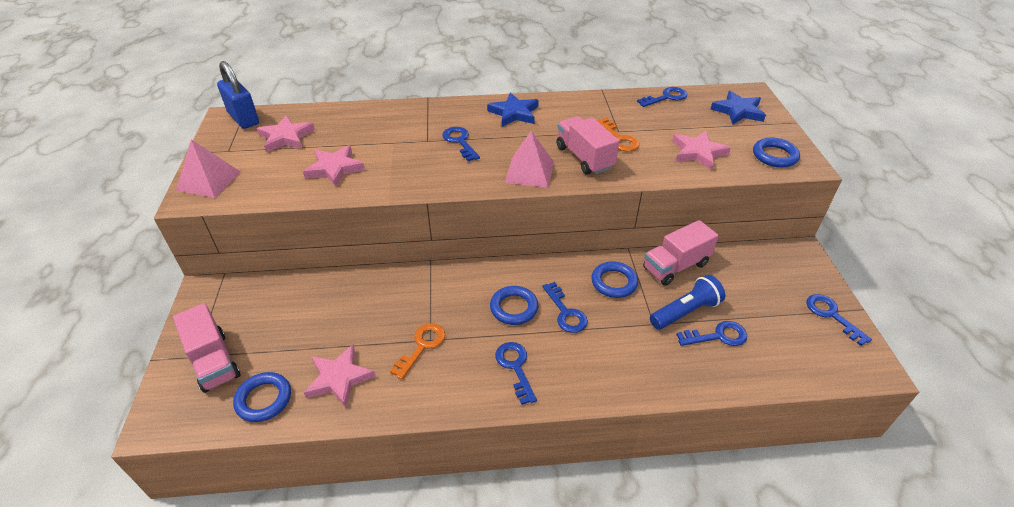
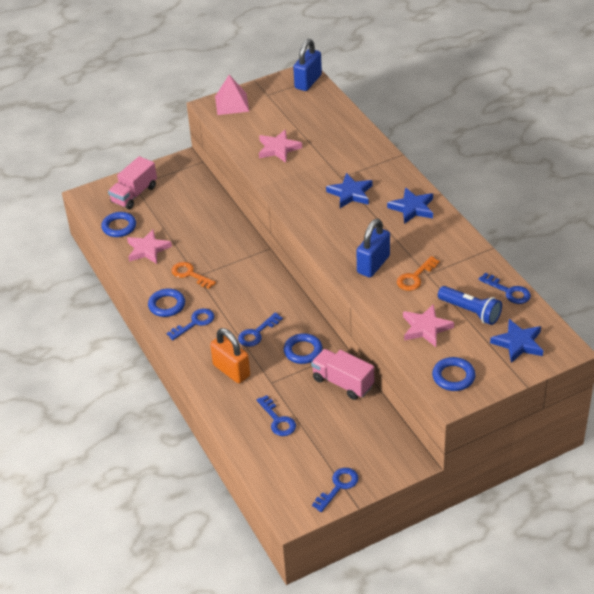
camera: 70 degrees right, 0 degrees up
pink star [257,115,315,152] -> none
orange key [390,323,445,380] -> orange key turned 150 degrees counterclockwise [171,262,216,289]
blue key [442,127,480,161] -> blue star [326,173,373,208]
blue ring [490,286,538,325] -> blue ring moved to [148,289,185,317]
pink pyramid [505,131,554,188] -> none
pink truck [557,116,619,175] -> blue padlock [356,219,390,277]
blue flashlight [650,275,725,330] -> blue flashlight moved to [438,286,502,325]
none -> orange padlock [210,328,250,383]

